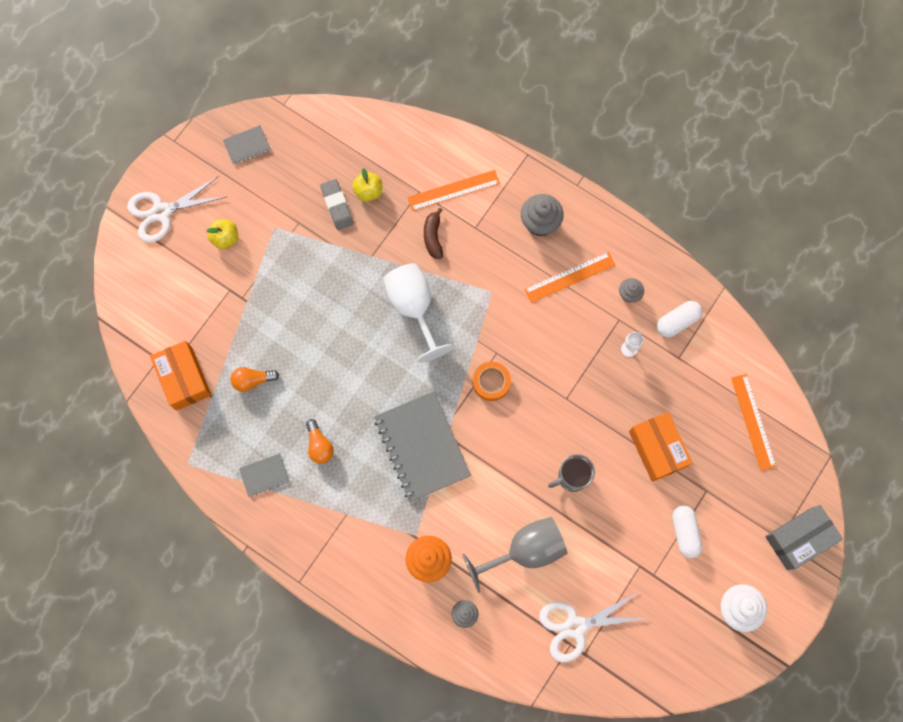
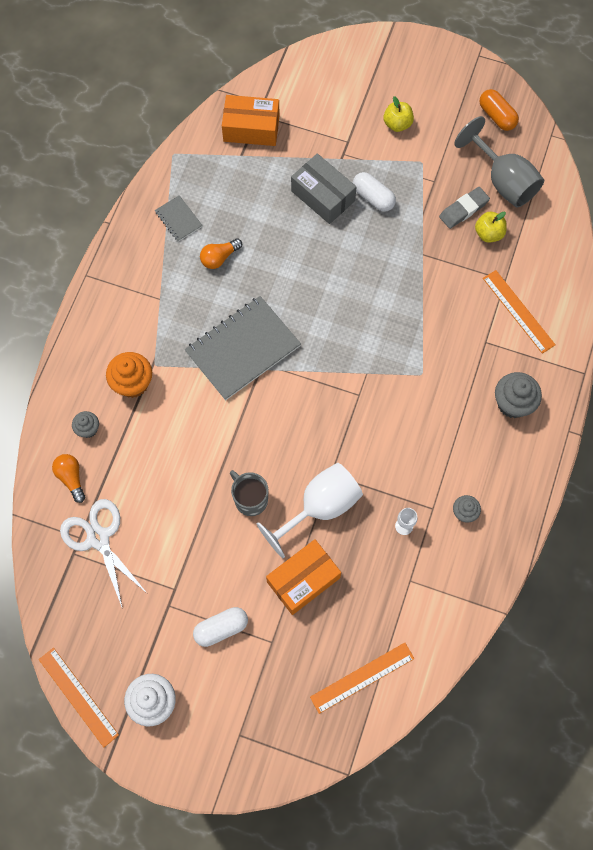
camera: 75 degrees right, 5 degrees down
white scissors [127,176,226,243] -> none
orange box [150,341,211,411] -> orange box turned 45 degrees clockwise [222,95,280,146]
grey notebook [223,125,270,165] -> orange capsule [479,89,519,131]
orange light bulb [231,367,279,392] -> orange light bulb moved to [52,454,85,503]
white goblet [383,263,454,363] -> white goblet moved to [256,463,363,558]
brown banana [424,208,443,259] -> none
grey goblet [462,517,568,593] -> grey goblet moved to [454,116,544,207]
orange tape [473,361,511,401] -> none
orange ruler [524,252,616,303] -> orange ruler moved to [39,648,119,747]
white capsule [657,301,702,338] -> white capsule moved to [353,172,396,212]
grey box [765,505,843,570] -> grey box moved to [291,153,357,224]

